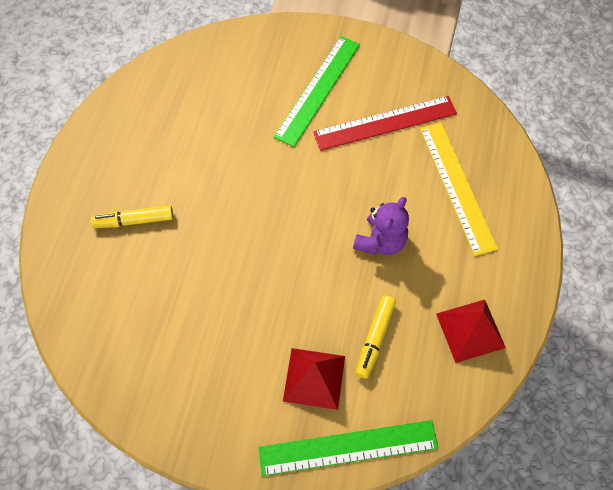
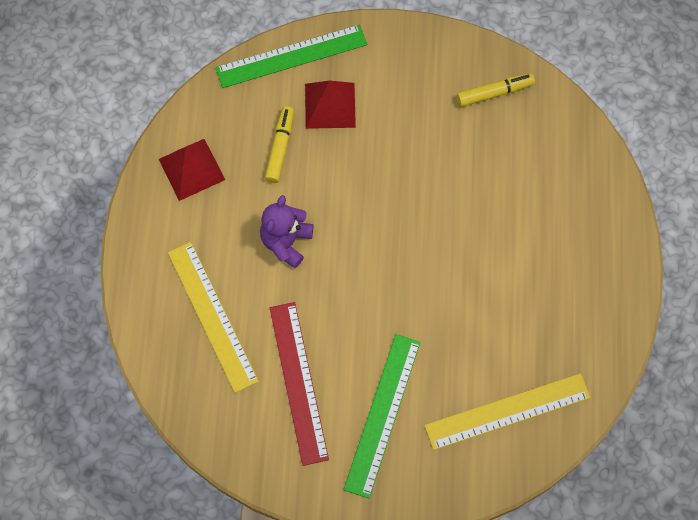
camera: 170 degrees right, 5 degrees up
yellow marker [91,205,173,228] -> yellow marker moved to [457,73,535,107]
red ruler [313,96,457,151] -> red ruler turned 75 degrees counterclockwise [270,302,329,466]
none -> yellow ruler [424,373,591,450]

